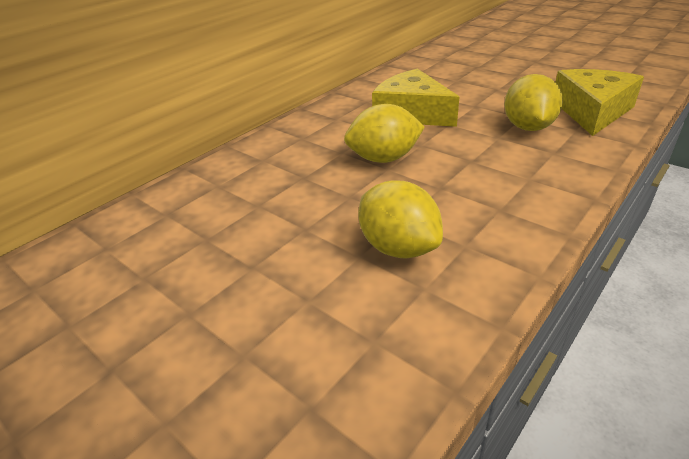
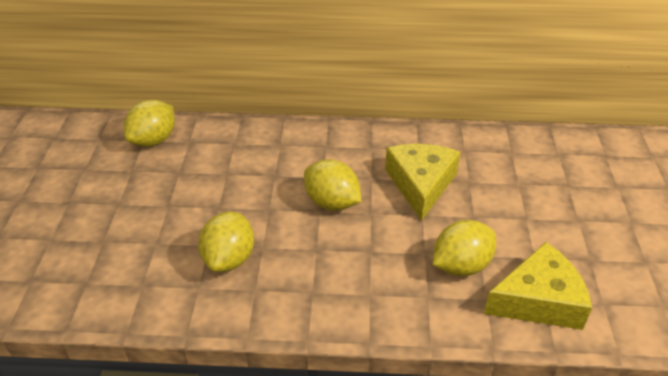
camera: 50 degrees right, 5 degrees up
none -> yellow lemon [124,100,175,147]

